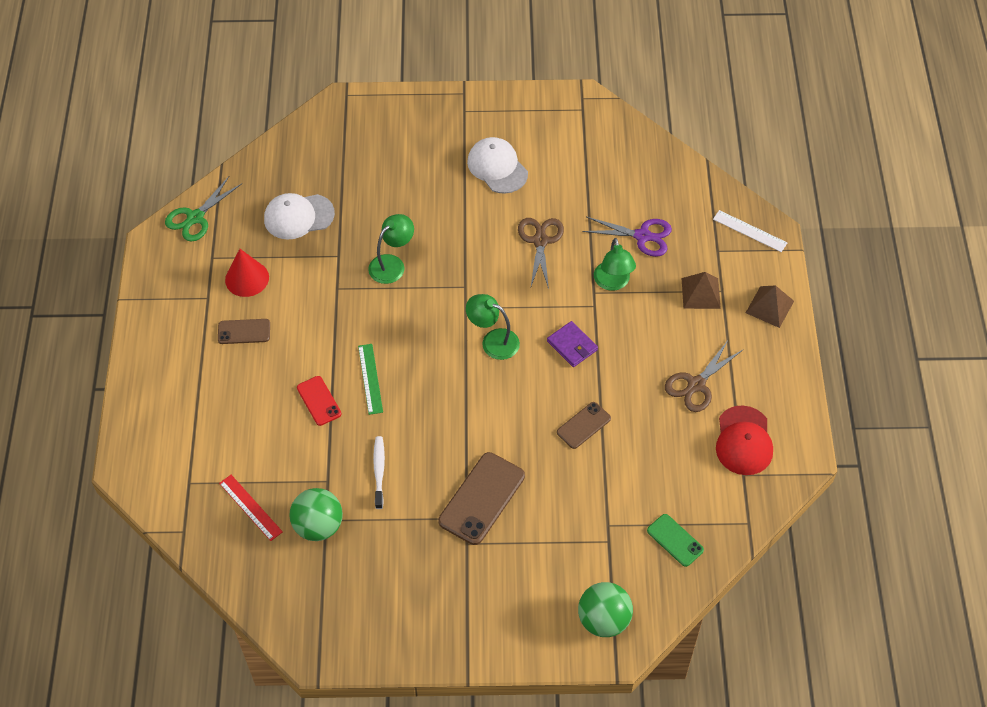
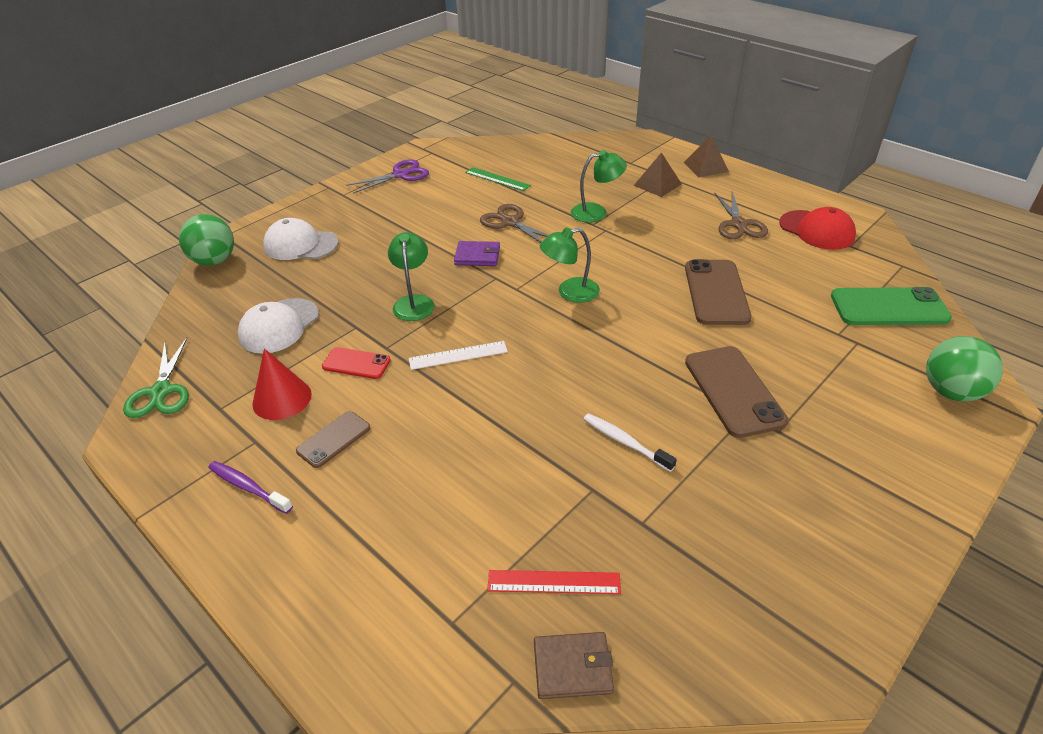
camera: 45 degrees left, 15 degrees down
green ball [289,488,343,541] -> green ball moved to [179,214,234,266]
red phone [297,376,341,426] -> red phone moved to [322,347,391,379]
green ruler [358,344,383,415] -> green ruler moved to [465,167,531,191]
white cap [467,137,528,194] -> white cap moved to [263,218,338,260]
purple wallet [547,321,598,367] -> purple wallet moved to [454,241,500,266]
brown phone [557,402,611,449] -> brown phone [685,259,752,325], size x1.74
purple scissors [582,217,672,257] -> purple scissors moved to [346,159,429,194]
green lamp [594,238,636,291] -> green lamp turned 45 degrees counterclockwise [571,150,627,223]
green phone [647,514,704,567] -> green phone [831,287,952,325], size x1.74
white ruler [713,210,787,252] -> white ruler moved to [409,341,508,370]
none -> purple toothbrush [208,461,293,514]
none -> brown wallet [534,632,614,699]

